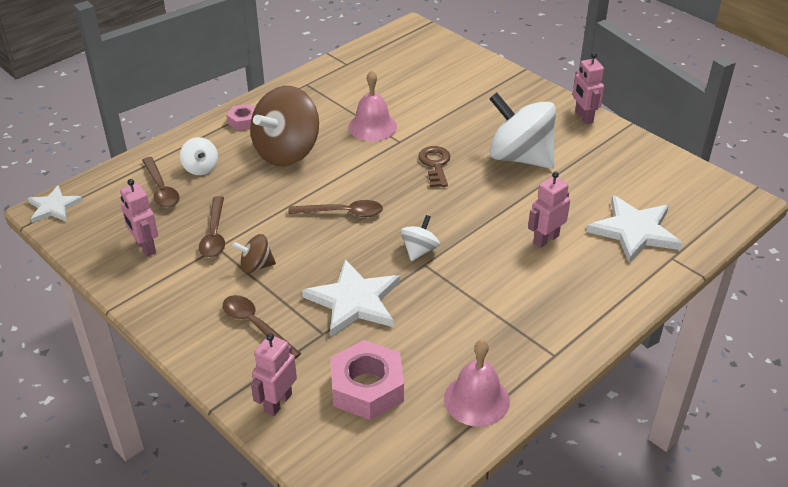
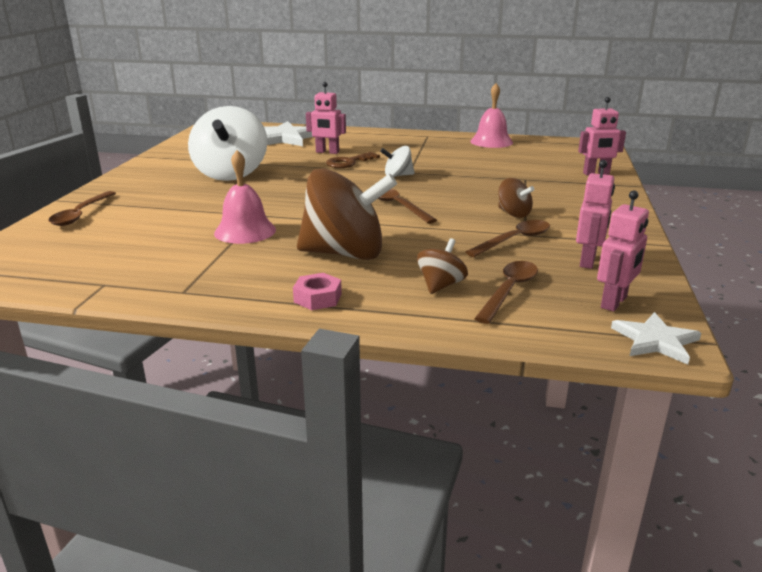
camera: 125 degrees left, 15 degrees down
white spinning top [180,137,218,175] -> brown spinning top [417,238,468,294]
brown spoon [223,295,301,359] -> brown spoon moved to [49,191,116,226]
white star [302,259,400,336] -> none
pink nut [330,340,404,420] -> none
brown key [418,146,451,187] -> brown key moved to [326,152,380,168]
pink robot [573,53,604,124] -> pink robot moved to [597,190,649,312]

